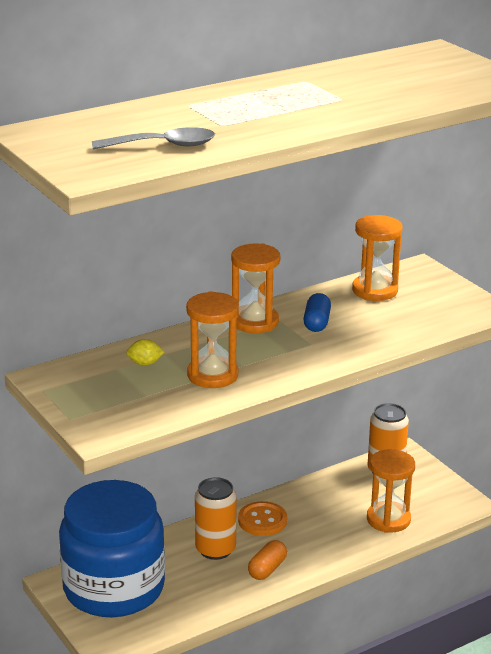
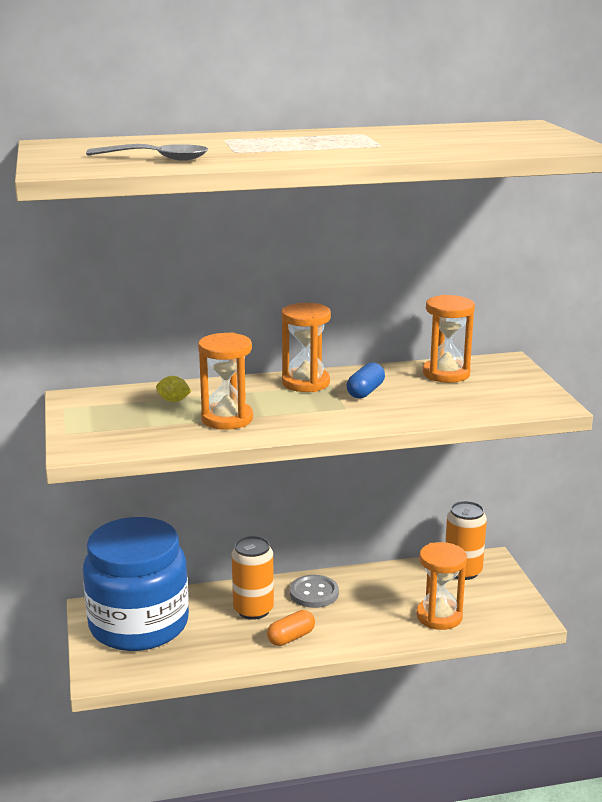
camera: 20 degrees right, 5 degrees down
orange button [238,501,287,536] -> grey button [290,575,339,608]

